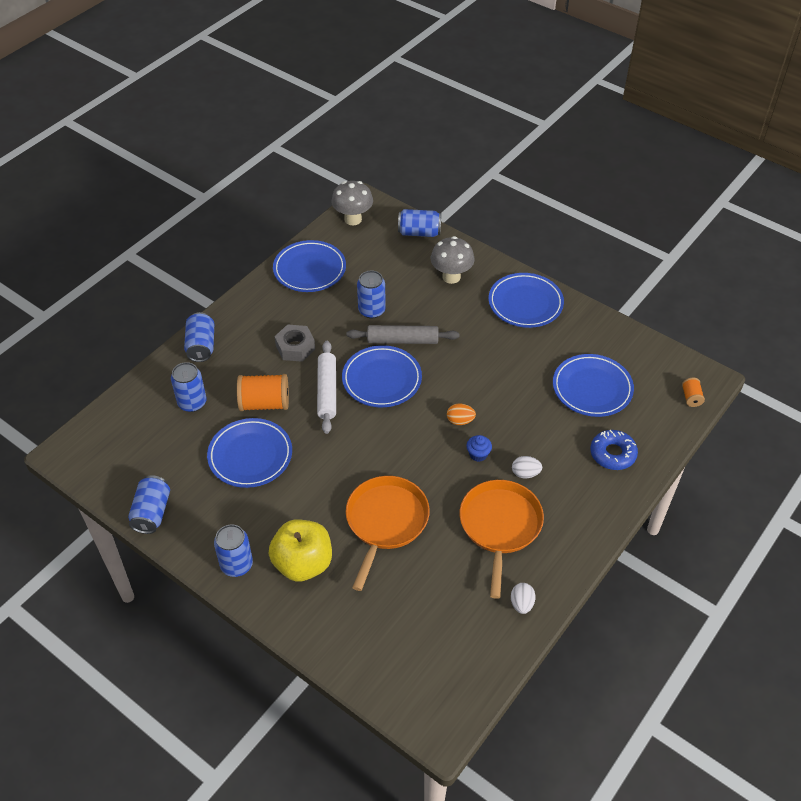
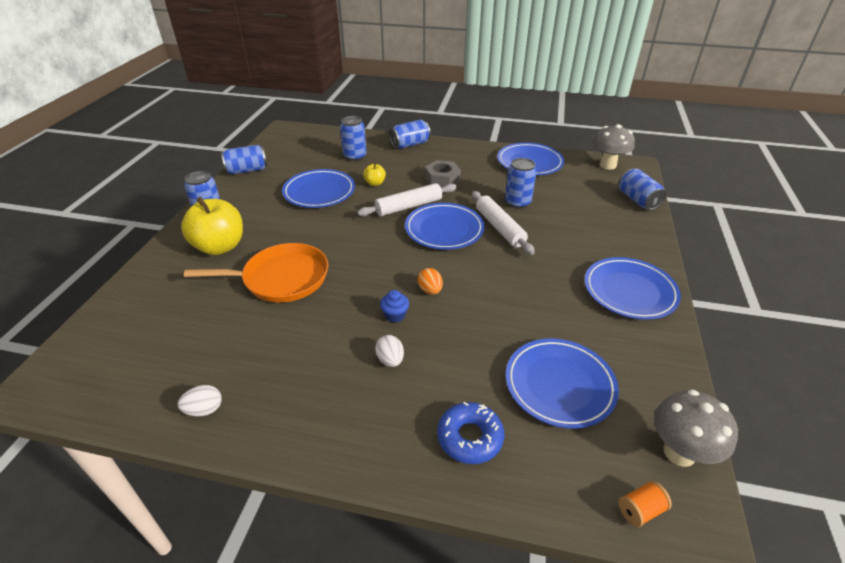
camera: 65 degrees right, 10 degrees down
orange spool [237,374,289,411] -> yellow apple [363,162,386,186]
grey rolling pin [346,325,459,344] -> white rolling pin [472,191,535,255]
grey mushroom [431,236,475,284] -> grey mushroom moved to [654,389,738,467]
orange pan [460,480,544,599] -> none

